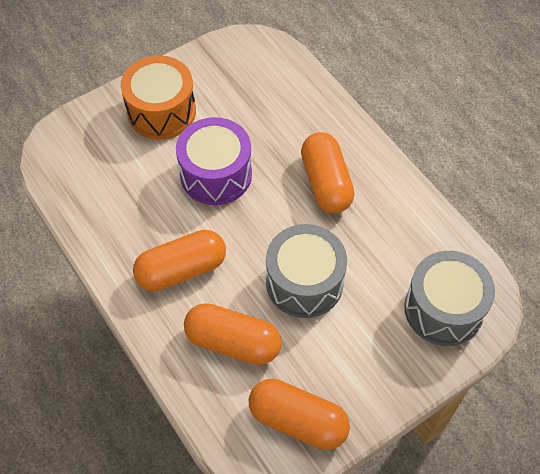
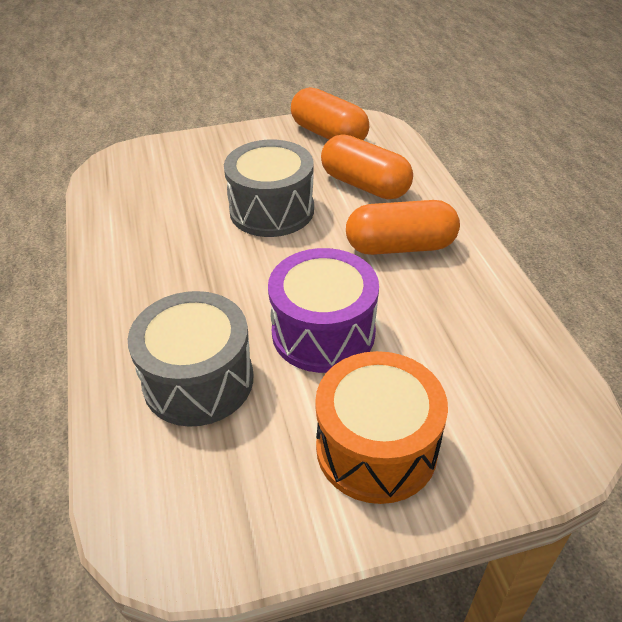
camera: 160 degrees left, 15 degrees down
orange capsule [301,132,355,213] -> none
grey drum [404,251,495,346] -> grey drum moved to [128,291,253,427]

